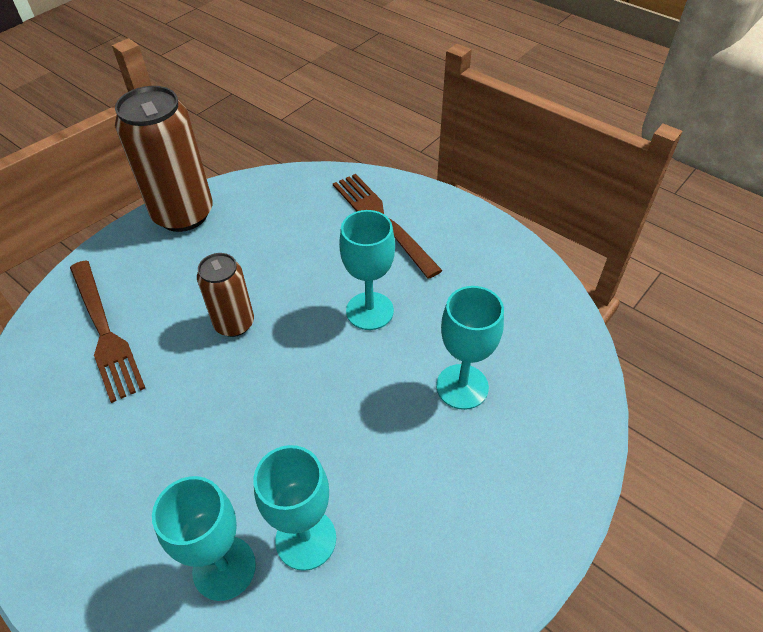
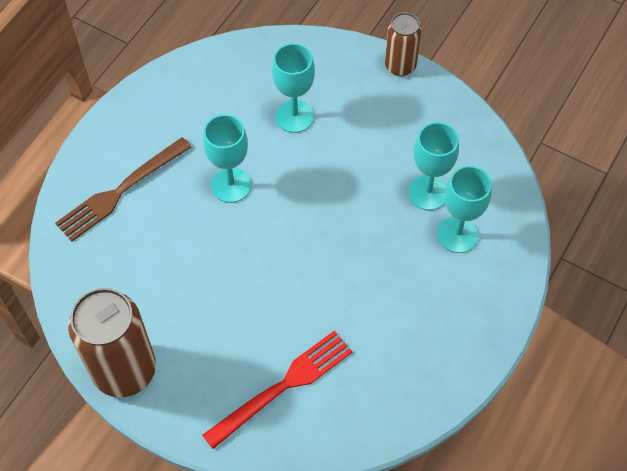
camera: 100 degrees left, 10 degrees up
brown fork [70,261,145,403] -> red fork [202,331,353,449]
brown can [197,253,254,337] -> brown can moved to [385,12,422,76]

